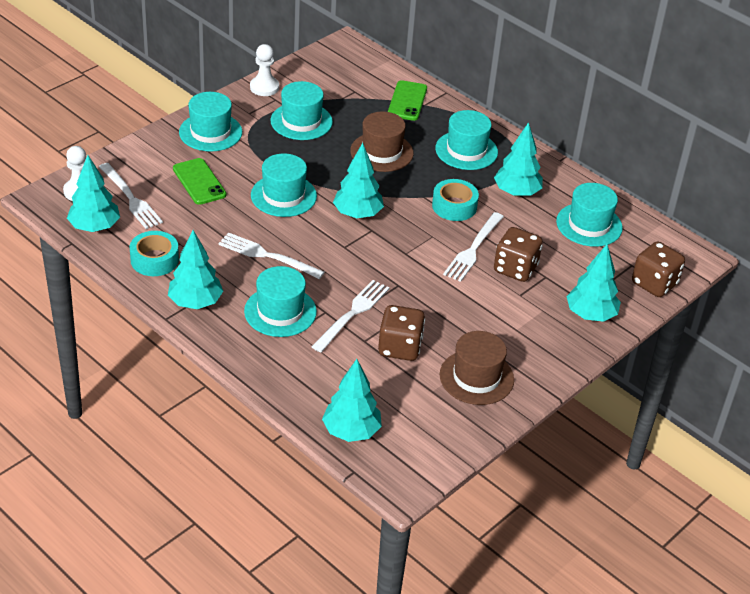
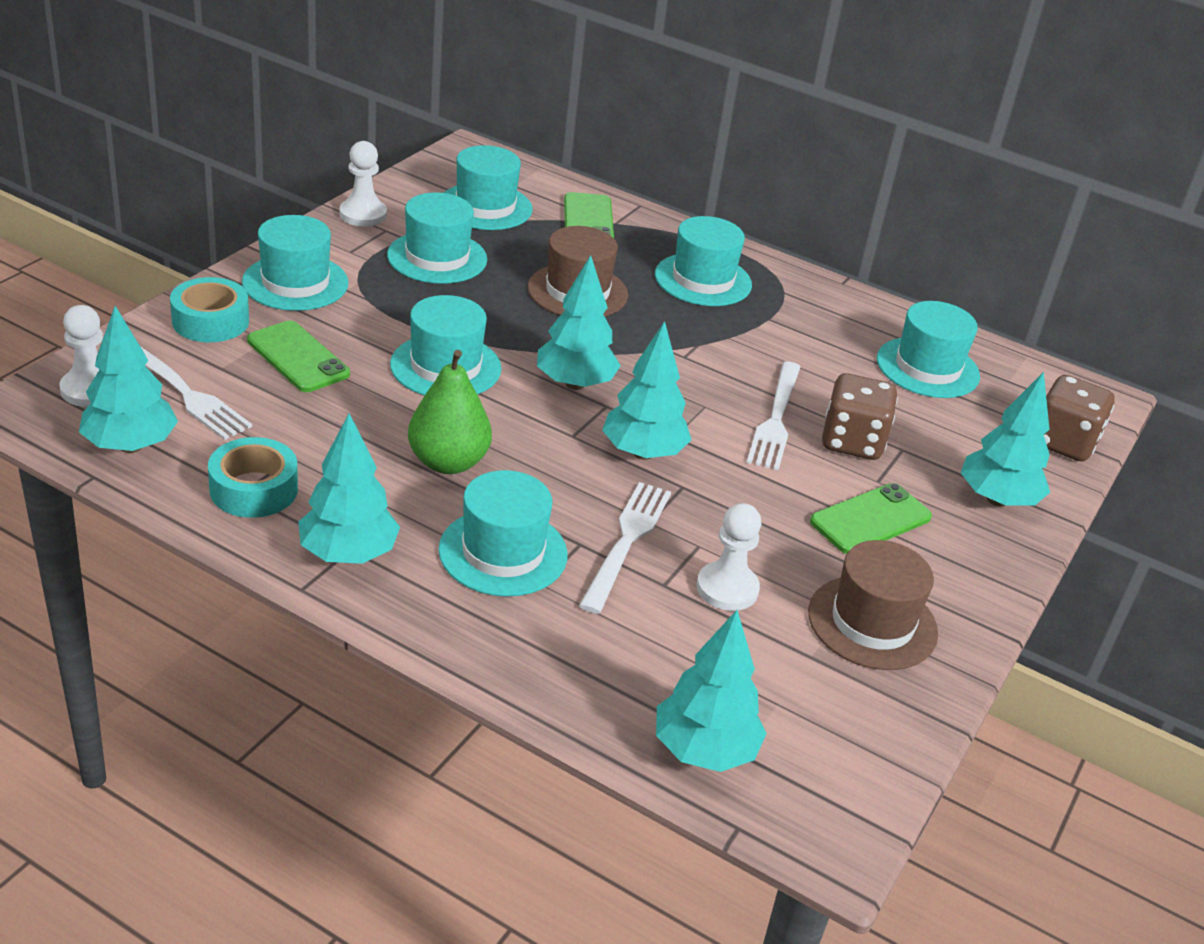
camera: 15 degrees left, 5 degrees down
white fork [218,232,324,279] -> green pear [408,350,492,474]
brown dice [378,305,425,361] -> white pawn [697,503,761,611]
turquoise tape [432,179,479,221] -> turquoise tape moved to [170,277,249,342]
turquoise tree [494,122,543,197] -> turquoise tree moved to [602,321,691,460]
none -> turquoise hat [444,145,533,230]
none -> green phone [810,483,932,554]

